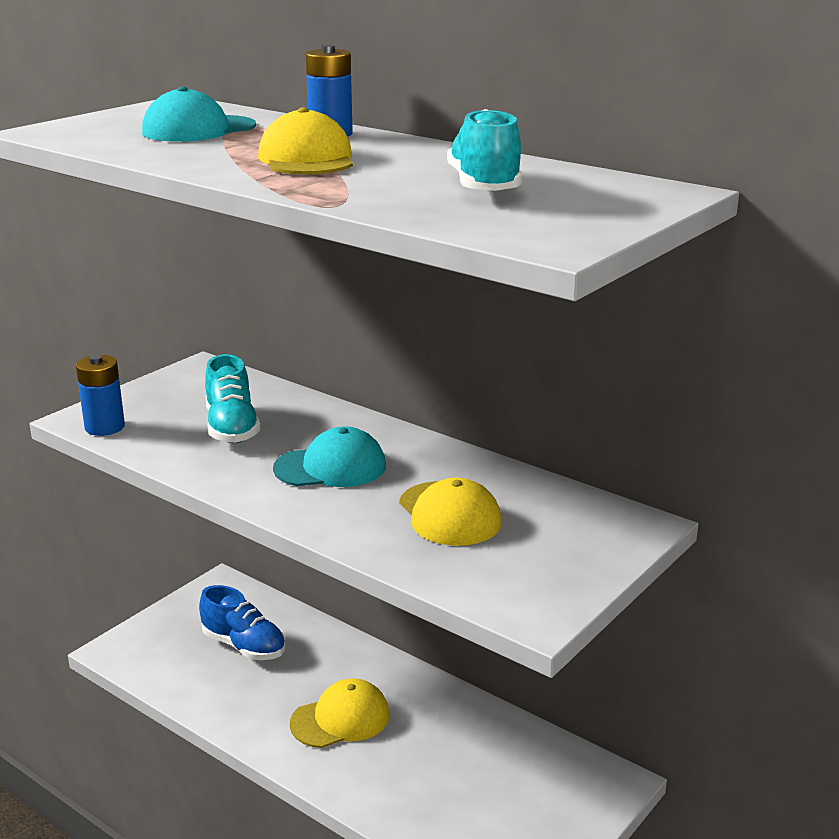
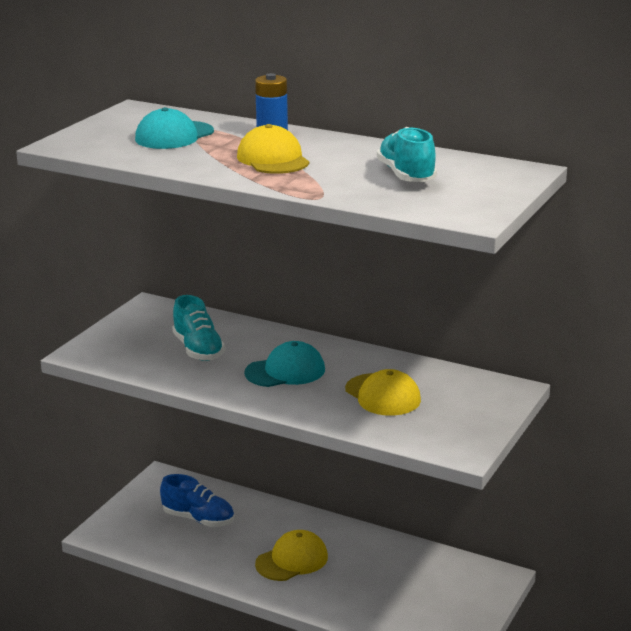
camera: 10 degrees left, 0 degrees up
blue battery [76,355,125,436] -> none

